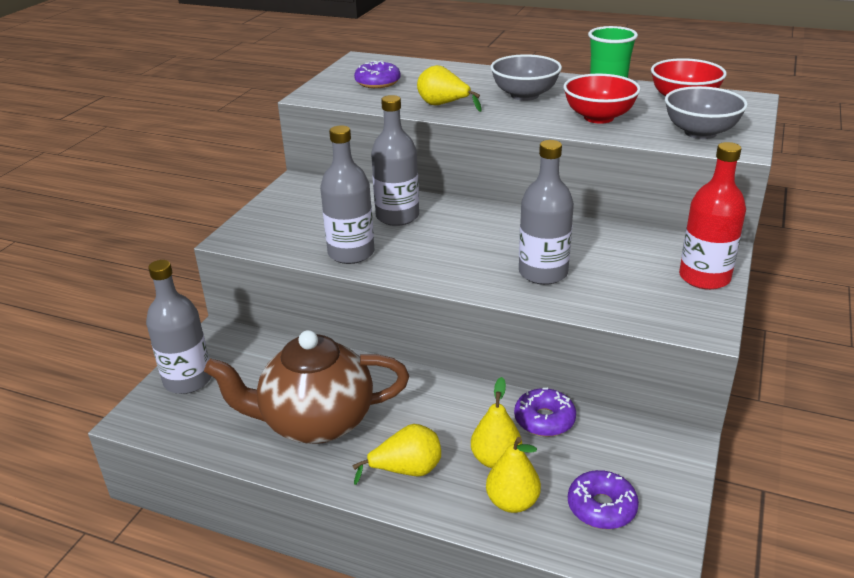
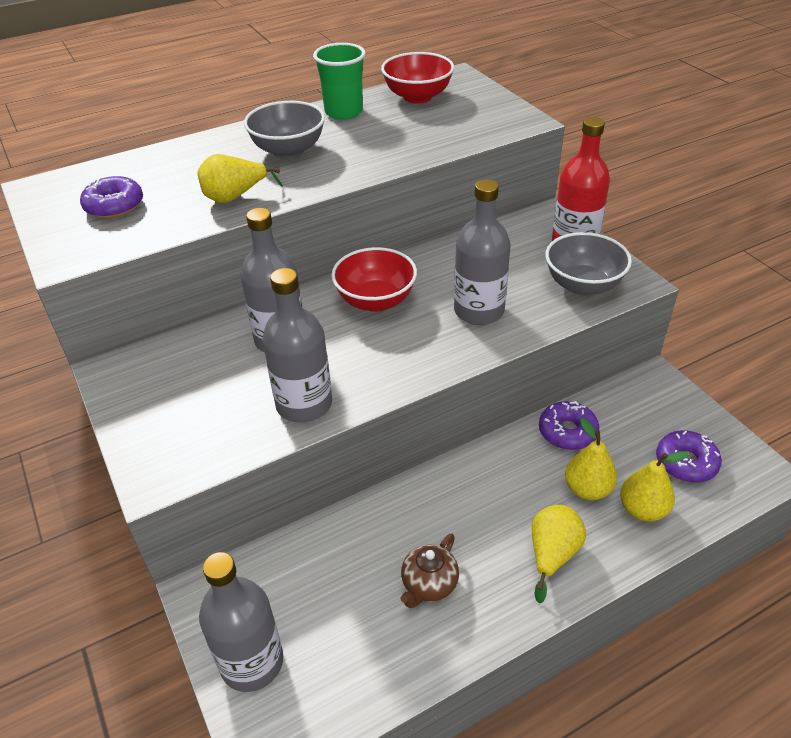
camera: 50 degrees left, 10 degrees up
brown teapot [204,330,409,444] -> brown teapot [401,533,459,608], size x0.44
red bowl [564,74,641,124] -> red bowl moved to [331,247,417,312]
grey bowl [665,86,748,139] -> grey bowl moved to [545,232,632,296]

